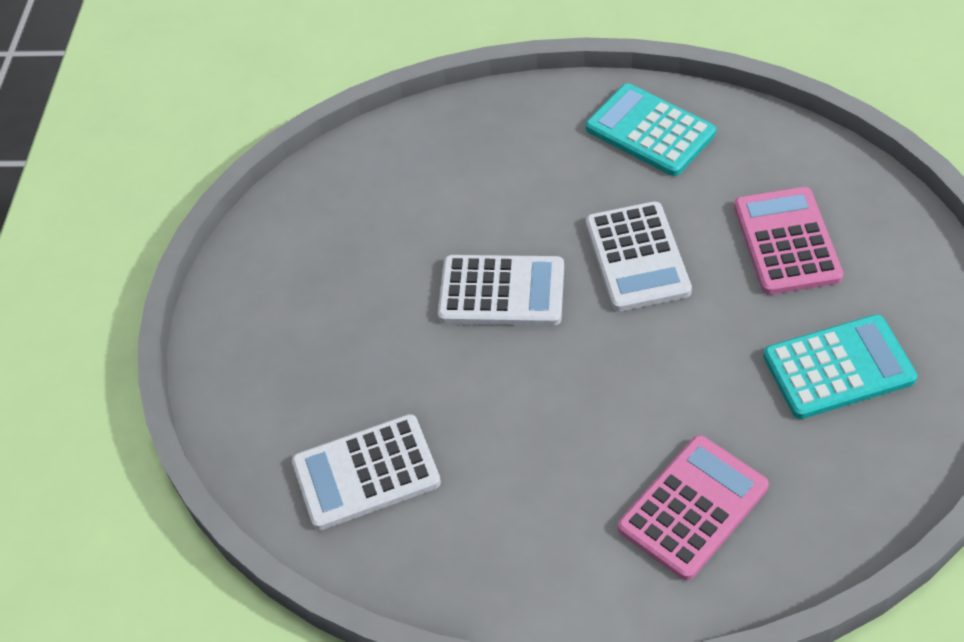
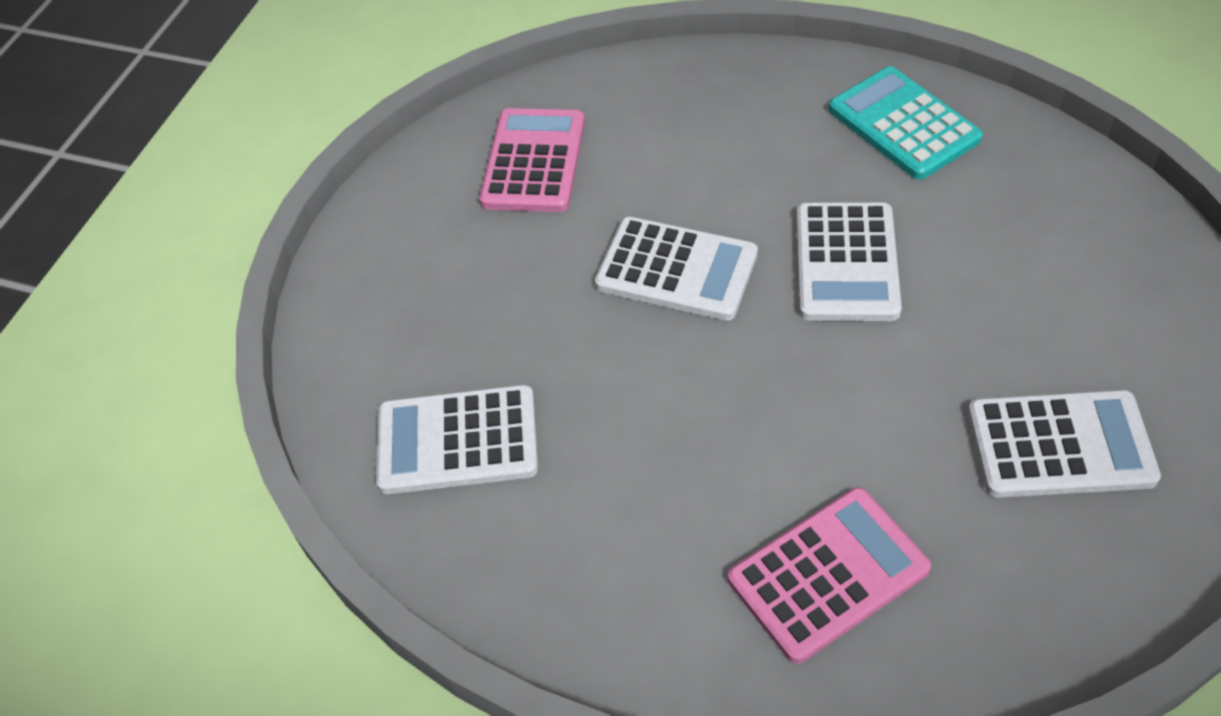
camera: 15 degrees right, 0 degrees up
pink calculator [734,187,843,295] -> pink calculator moved to [479,108,585,212]
turquoise calculator [763,314,917,419] -> white calculator [968,390,1161,498]

